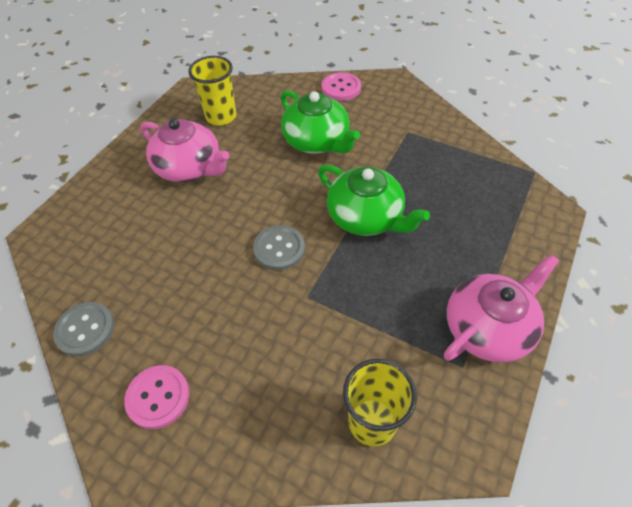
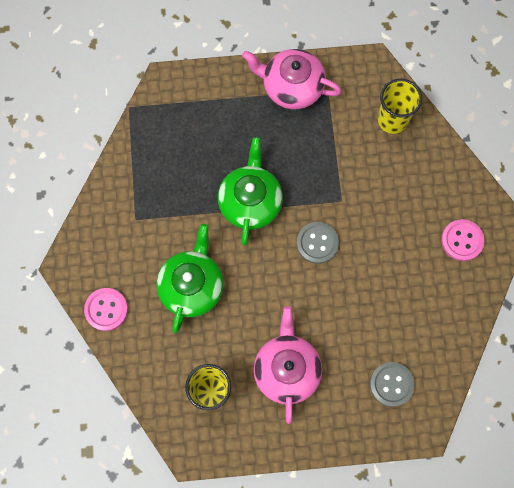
camera: 125 degrees left, 20 degrees up
grey button [53,302,115,357] -> grey button moved to [370,362,415,407]

